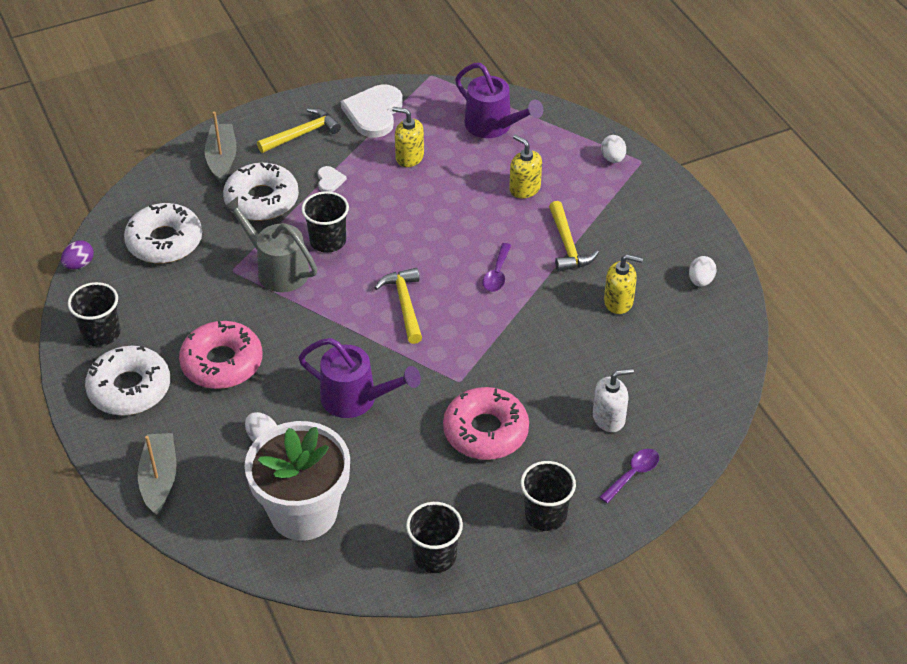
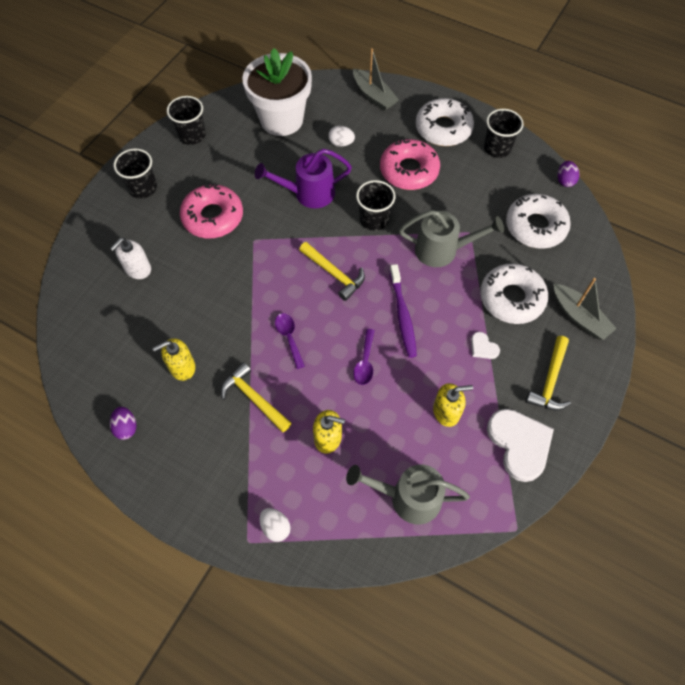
camera: 145 degrees right, 15 degrees up
black cup [301,191,349,253] -> black cup moved to [356,180,396,231]
purple watering can [455,63,543,138] -> grey watering can [346,464,470,525]
purple spoon [600,449,659,503] -> purple spoon moved to [354,329,375,385]
white egg [689,256,717,287] -> purple egg [110,407,136,440]
none -> purple toothbrush [390,264,417,358]

